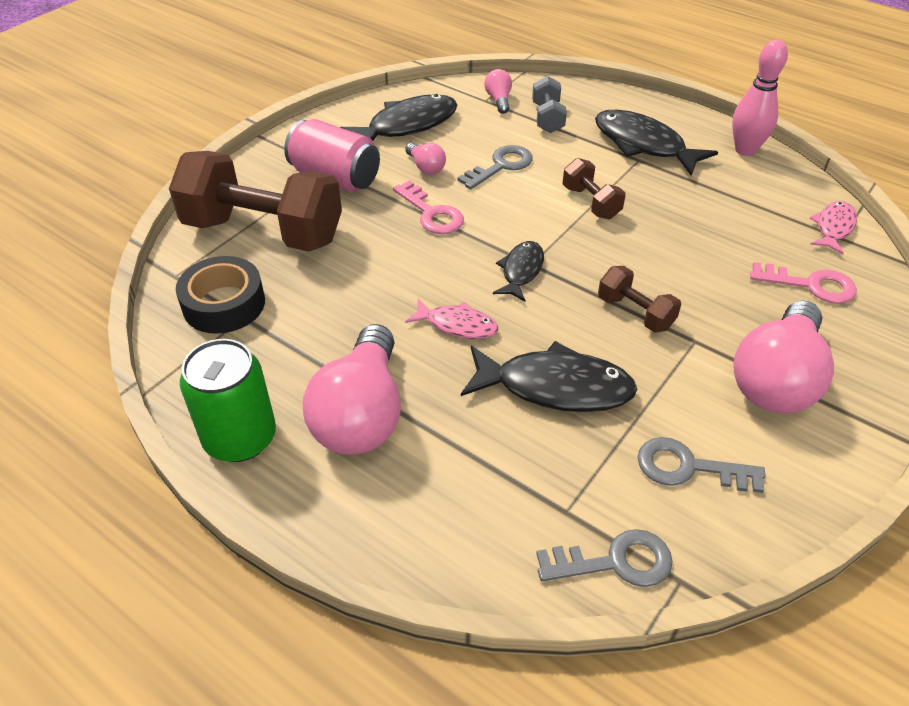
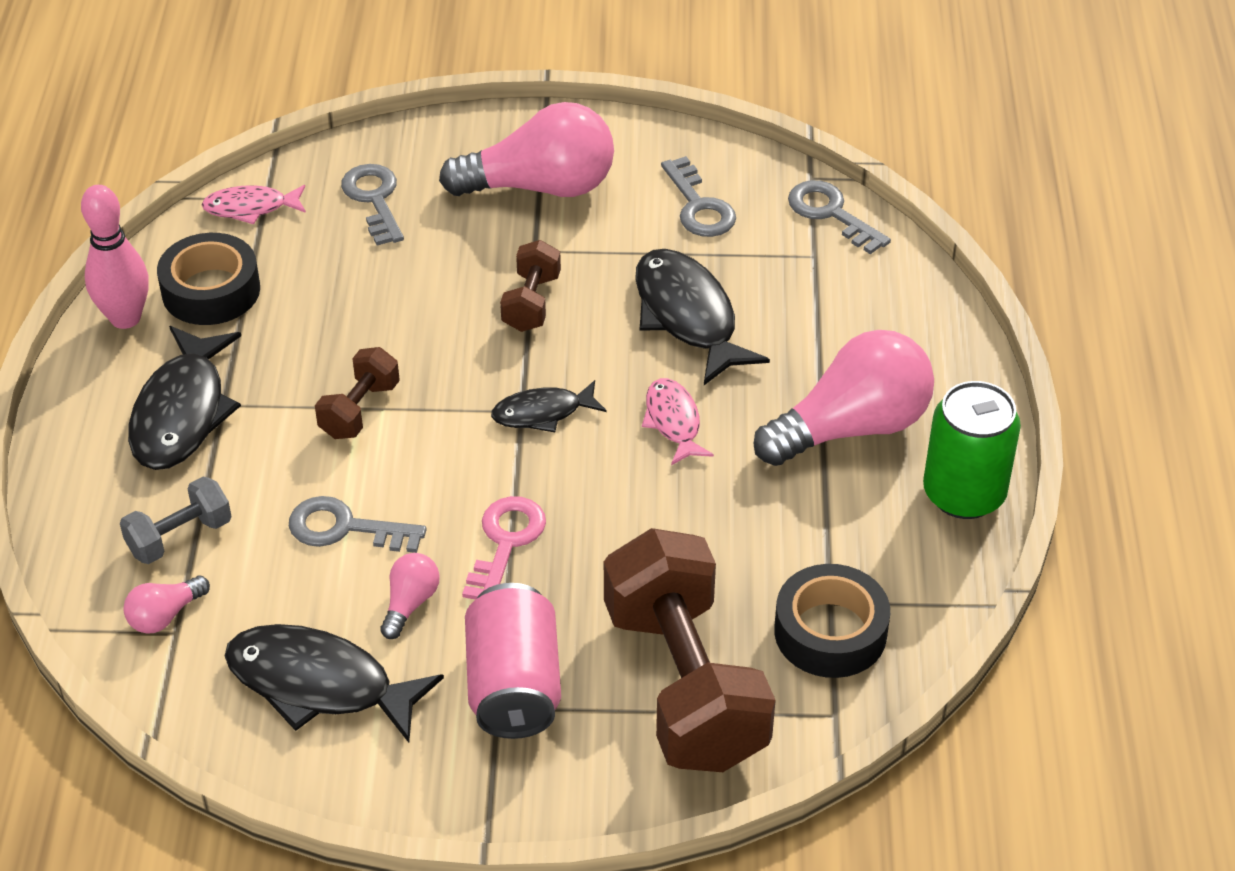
camera: 125 degrees left, 0 degrees up
pink key [750,262,857,304] -> grey key [341,164,404,246]
none -> black tape [157,233,260,325]

